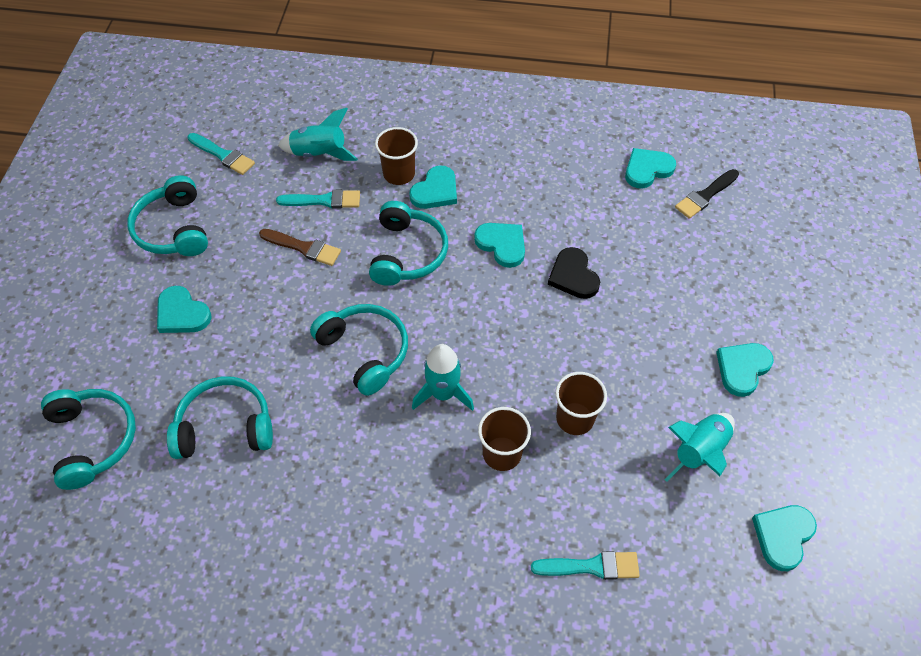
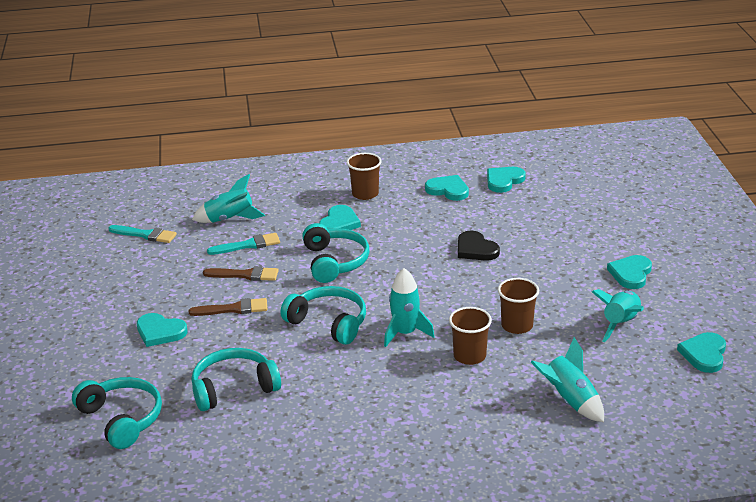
camera: 15 degrees left, 25 degrees down
turquoise headphones [127,175,208,256] -> none
brown cup [375,127,418,185] -> brown cup moved to [347,153,382,200]
turquoise heart [474,223,525,268] -> turquoise heart moved to [425,175,469,201]
turquoise brush [531,551,640,580] -> turquoise rocket [531,337,604,422]
black brush [675,169,739,219] -> none
none -> brown brush [188,298,267,316]

